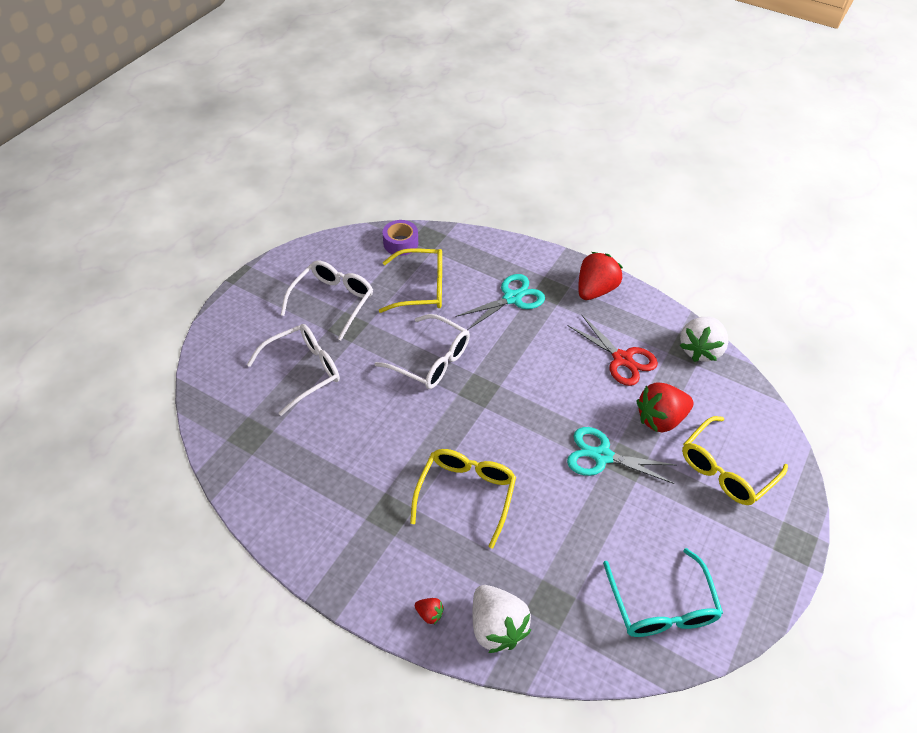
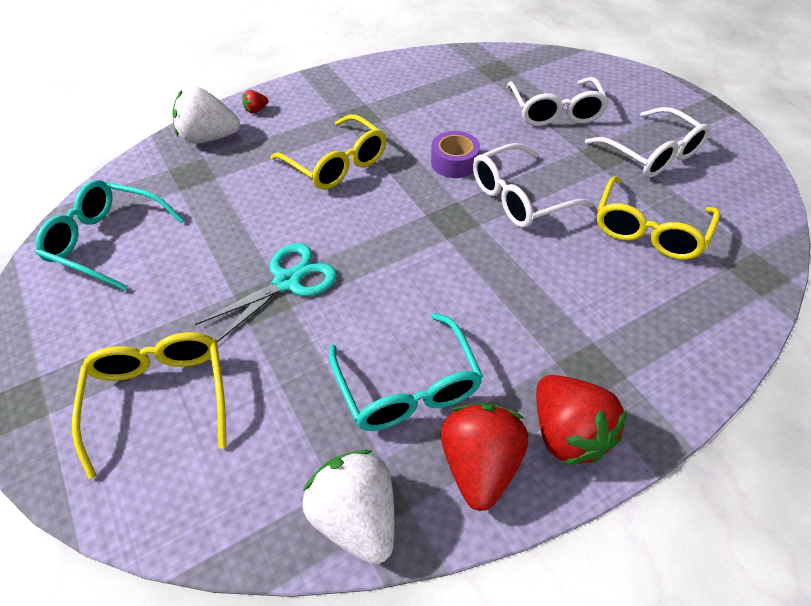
camera: 120 degrees right, 0 degrees up
purple tape [382,220,418,256] -> purple tape moved to [431,131,480,178]
turquoise scissors [455,274,545,330] -> none
red scissors [567,314,658,386] -> turquoise glasses [329,313,483,431]
red strawberry [637,382,693,432] -> red strawberry moved to [440,403,528,511]

